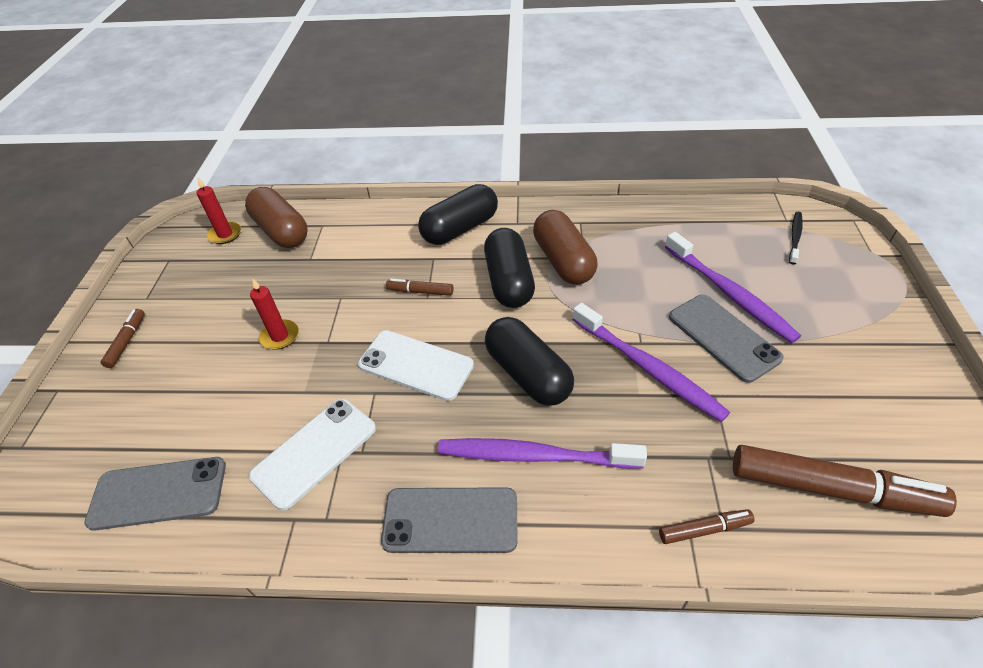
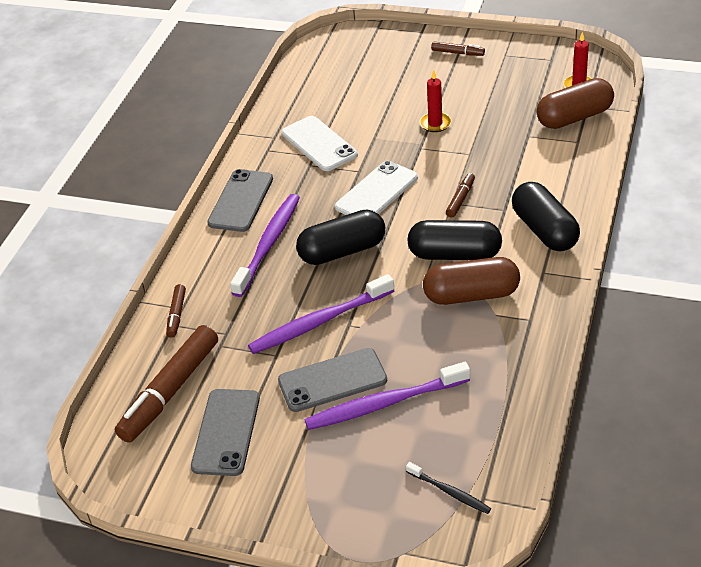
camera: 105 degrees right, 5 degrees down
grey phone [84,457,226,531] -> grey phone moved to [191,389,260,476]

